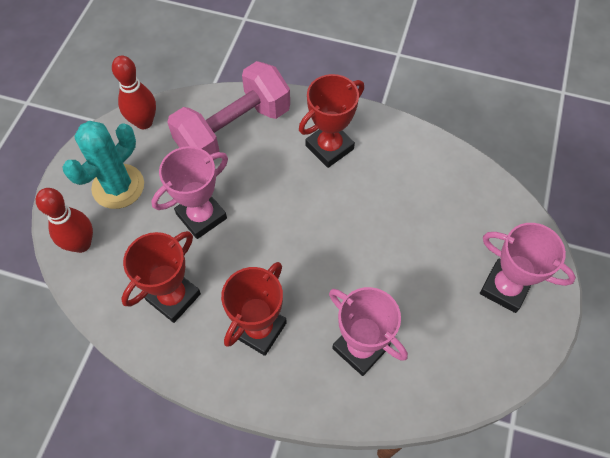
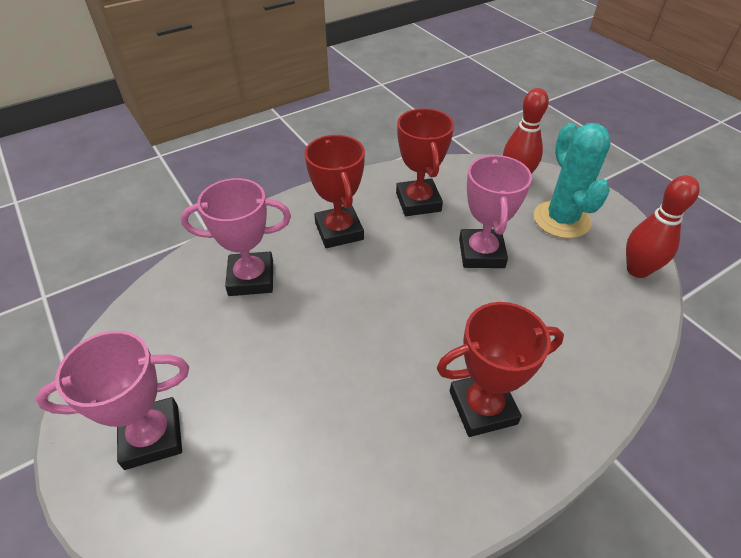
camera: 130 degrees right, 15 degrees down
pink dumbbell [167,61,290,161] -> none
red trophy [299,74,364,168] -> red trophy turned 75 degrees clockwise [437,302,564,437]

